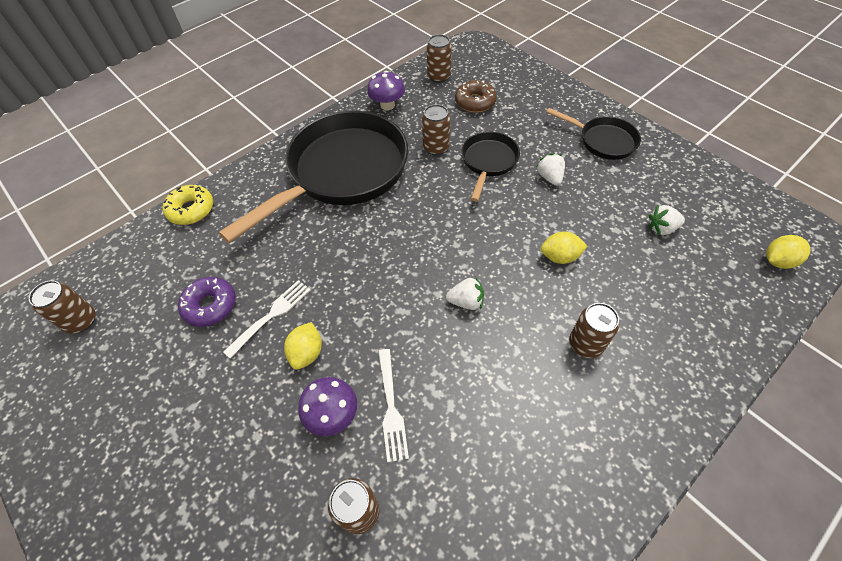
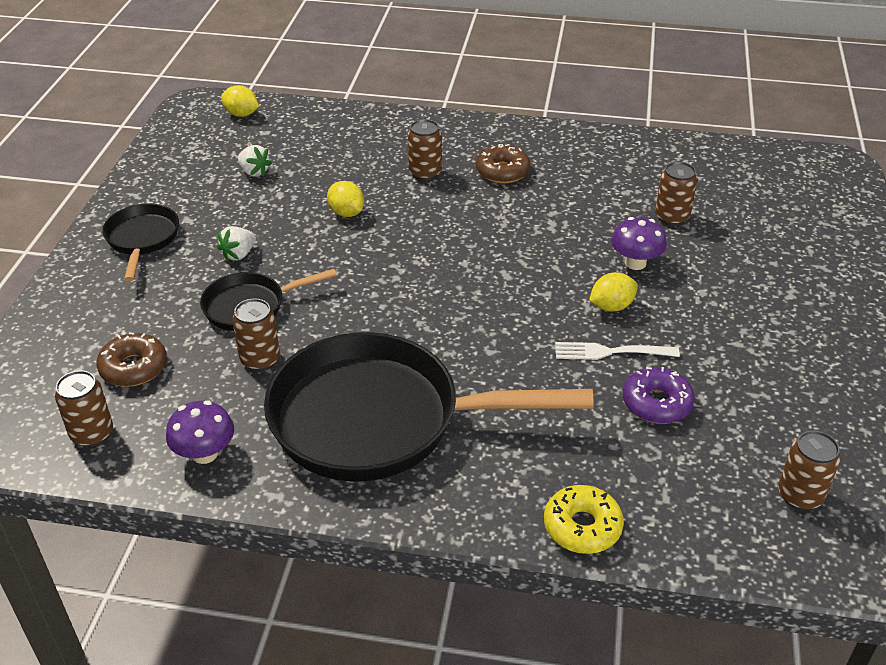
camera: 130 degrees left, 15 degrees down
white fork [378,349,409,462] -> none
white strawberry [446,277,484,310] -> none
none -> brown donut [476,144,531,183]

